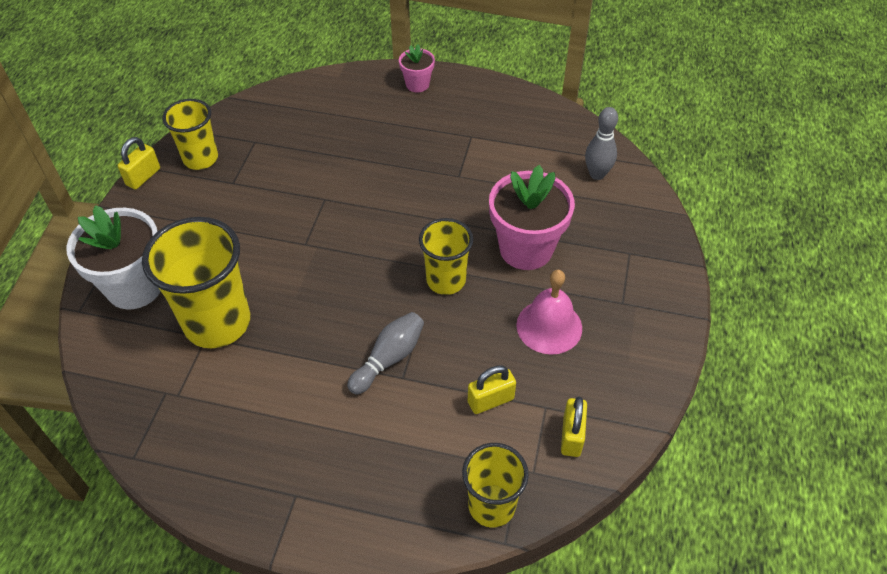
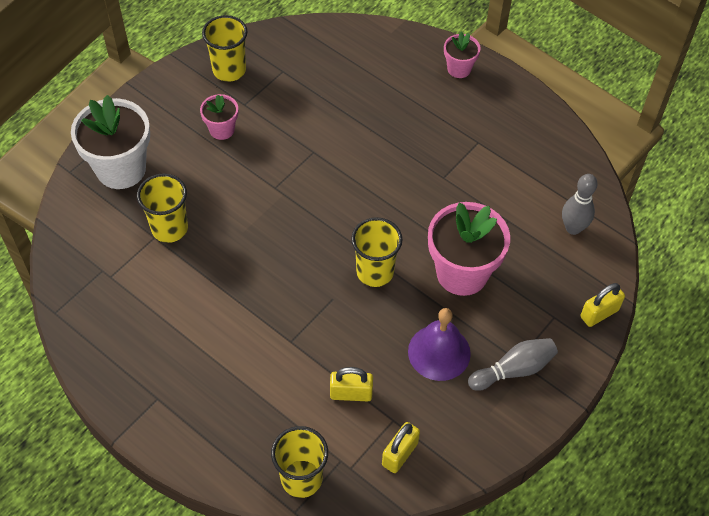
camera: 25 degrees right, 5 degrees up
yellow padlock [117,137,160,190] -> yellow padlock moved to [581,283,625,327]
yellow cup [142,217,250,348] -> yellow cup [137,174,188,243], size x0.61
grey bowling pin [347,312,424,394] -> grey bowling pin moved to [468,338,558,391]
pink bell [516,270,582,355] -> purple bell [408,308,471,381]
none -> pink flower pot [200,94,238,140]

